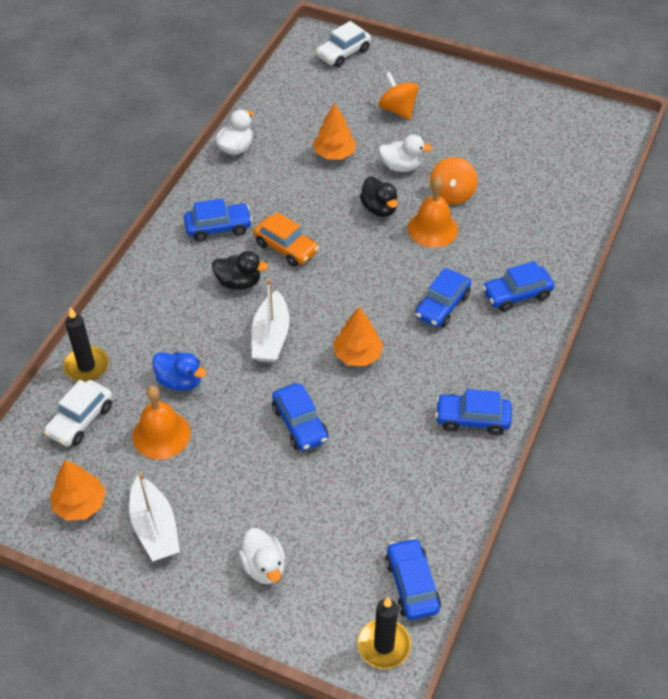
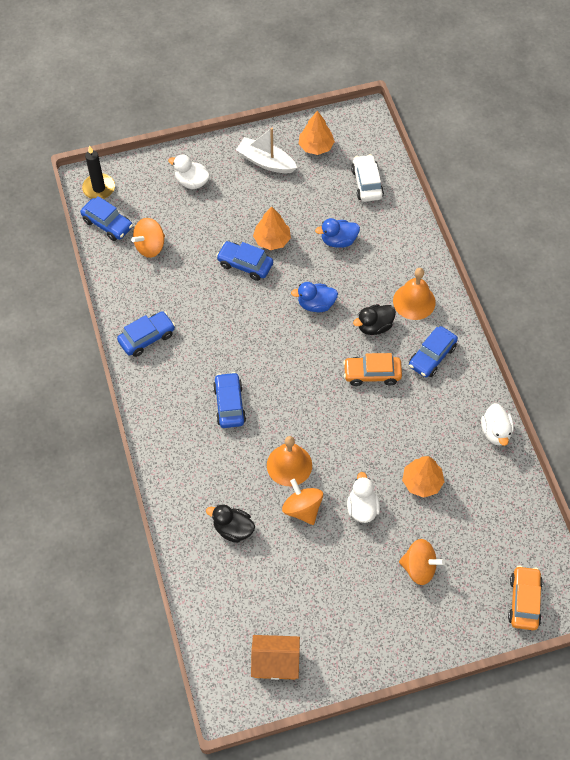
camera: 140 degrees right, 10 degrees up
black candle [63,307,109,382] -> none
orange bell [133,386,191,459] -> orange bell moved to [393,268,436,320]
white boat [251,279,289,363] -> blue duck [291,282,338,312]
white car [316,21,371,67] -> orange car [508,566,543,630]
orange tree [333,307,383,366] -> orange tree moved to [253,207,291,250]
black duck [360,176,398,217] -> black duck moved to [206,505,255,543]
white duck [379,135,432,172] -> white duck turned 120 degrees clockwise [347,472,380,523]
blue car [482,261,554,312] -> none
none -> orange spinning top [131,218,165,258]
none -> orange house [251,635,300,680]

